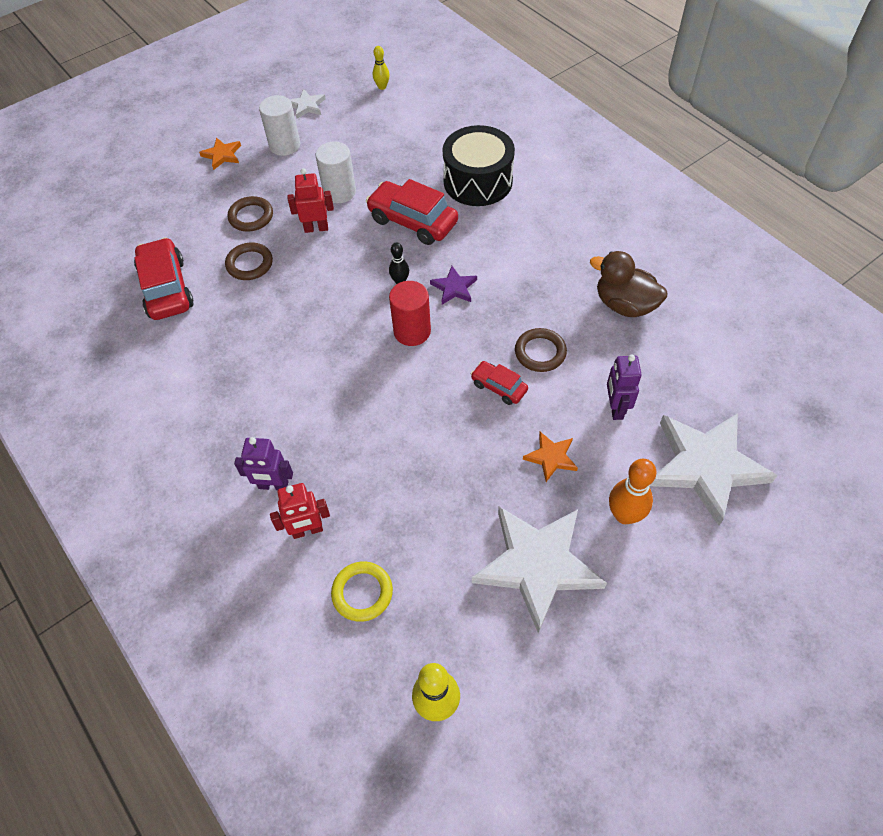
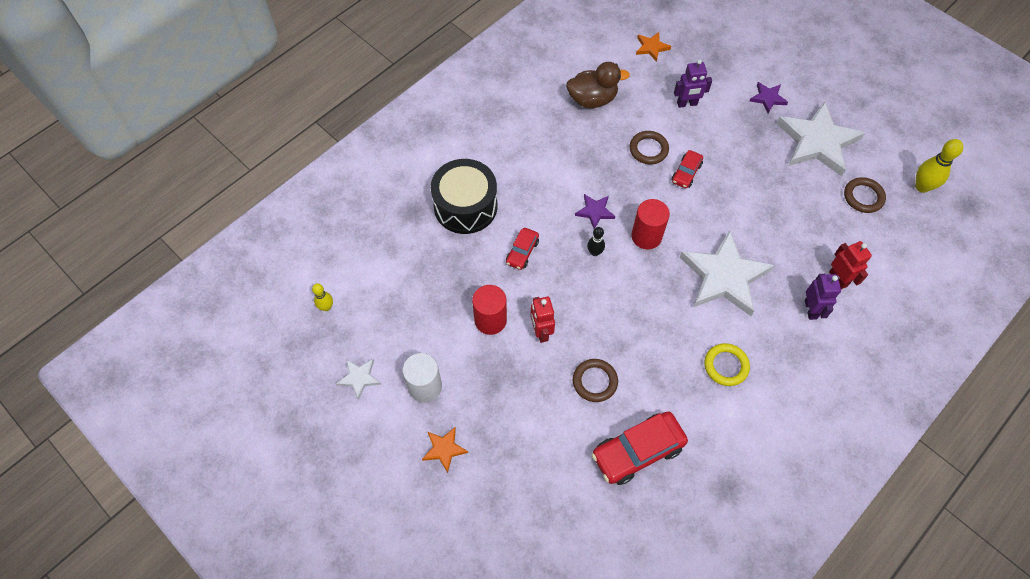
camera: 100 degrees left, 5 degrees up
brown ring [227,196,273,232] -> brown ring moved to [844,177,886,213]
white cylinder [316,141,356,203] -> red cylinder [472,285,507,335]
yellow ring [331,562,393,622] -> yellow ring moved to [704,343,750,386]
red car [366,179,458,245] -> red car [506,228,539,270], size x0.54
orange star [523,432,578,482] -> orange star moved to [636,32,671,62]
brown duck [590,251,668,317] -> brown duck turned 120 degrees counterclockwise [566,62,630,108]
orange bowling pin [609,459,657,524] -> purple star [750,82,788,113]
white star [650,413,778,526] -> white star moved to [680,230,774,316]

